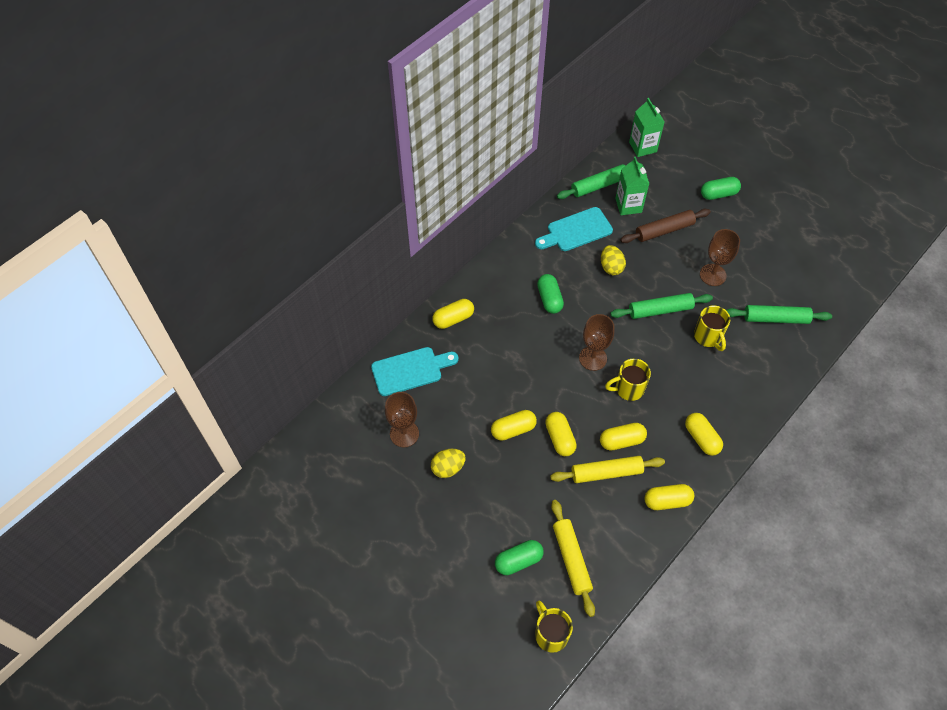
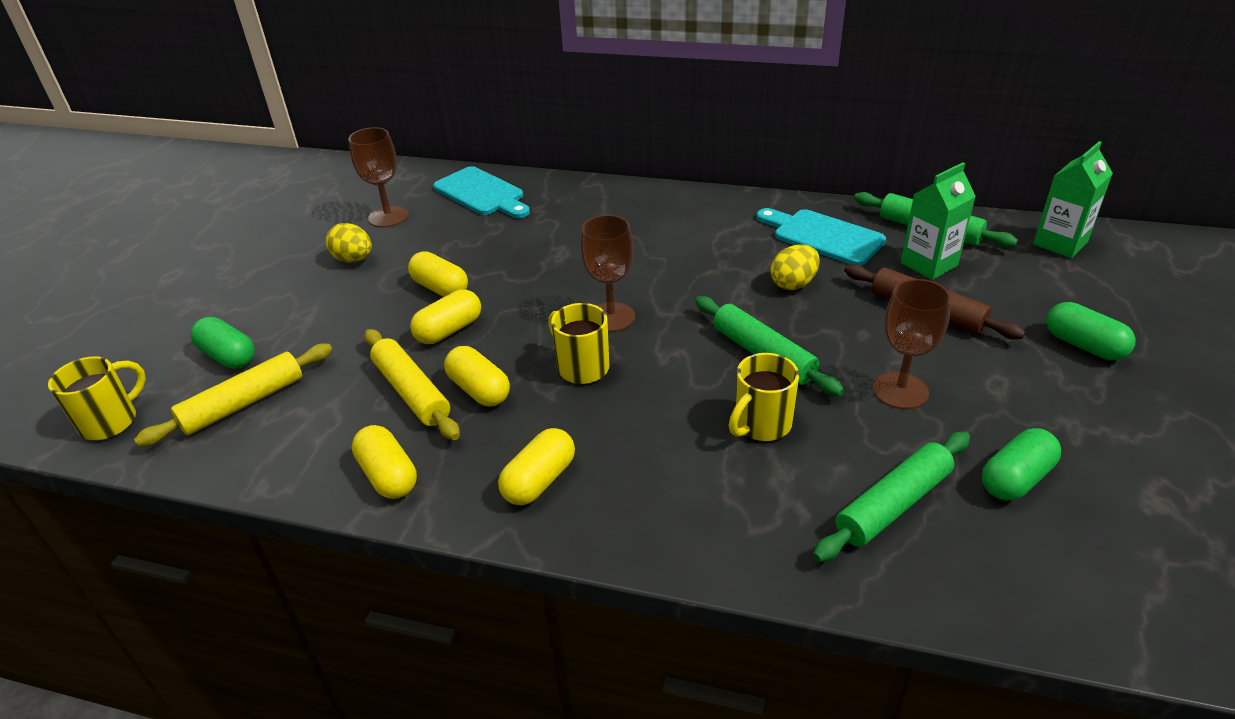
camera: 65 degrees right, 20 degrees down
yellow capsule [432,299,474,329] -> none
green capsule [537,274,564,314] -> green capsule moved to [982,428,1061,501]
green rolling pin [726,305,832,324] -> green rolling pin turned 75 degrees clockwise [813,431,970,562]

